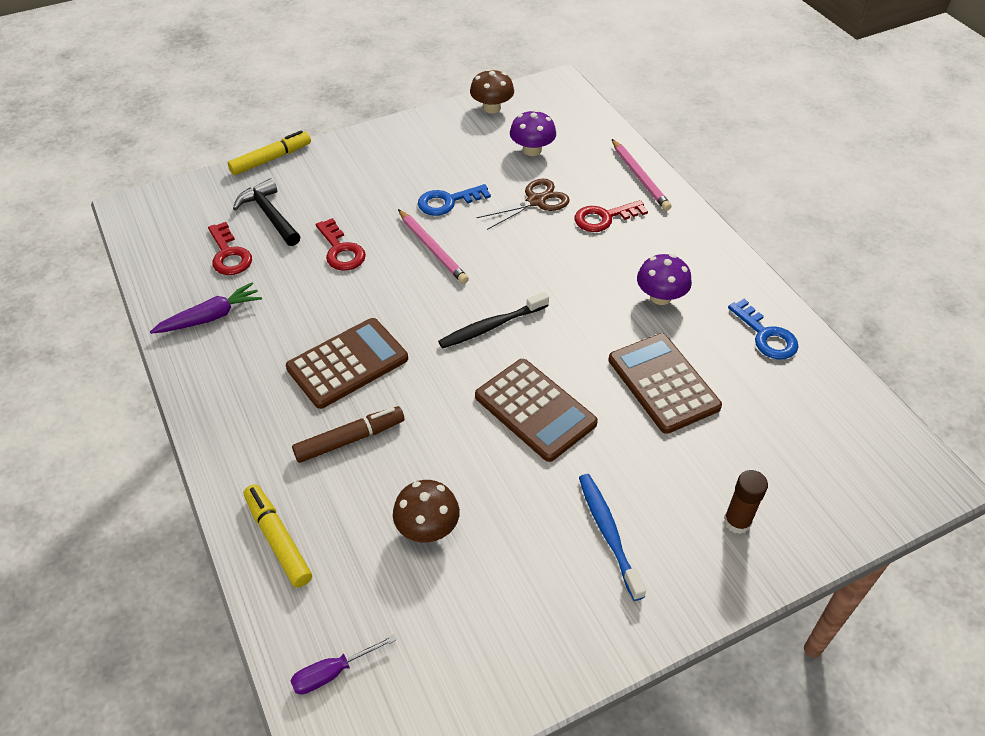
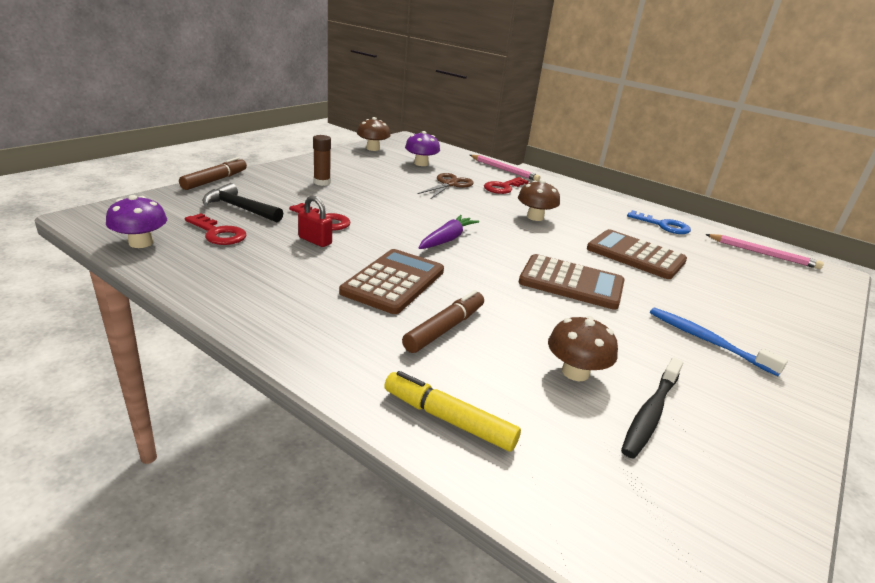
camera: 30 degrees left, 20 degrees down
purple carrot [150,282,262,334] -> purple carrot moved to [418,215,479,249]
yellow marker [228,130,311,175] -> brown marker [179,157,247,190]
purple screwdriver [290,634,396,695] -> none
pink pencil [398,209,469,284] -> pink pencil moved to [705,234,824,269]
blue key [418,184,491,216] -> none
black toothbrush [438,292,549,349] -> black toothbrush moved to [621,358,683,459]
purple mushroom [637,254,692,305] -> purple mushroom moved to [106,195,167,248]
brown glue stick [724,470,768,534] -> brown glue stick moved to [313,135,331,186]
none -> red padlock [298,196,332,247]
none -> brown mushroom [518,180,560,221]

